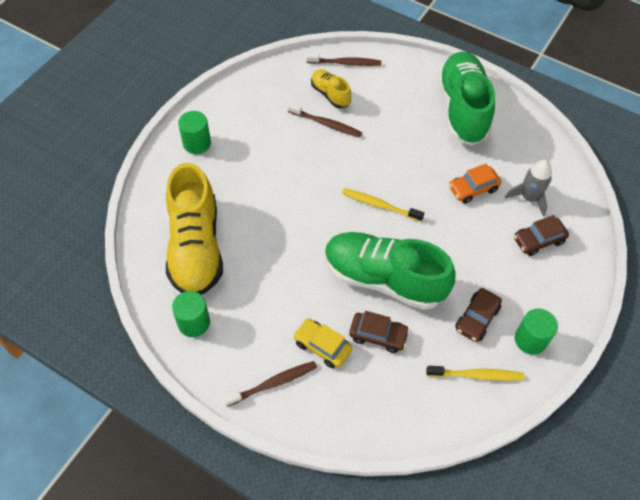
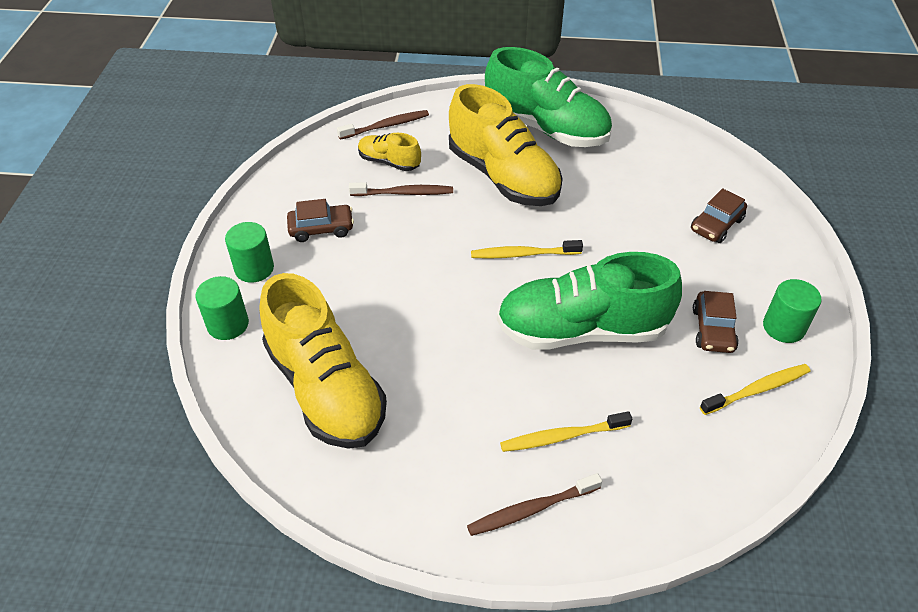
camera: 25 degrees left, 10 degrees down
green cylinder [172,291,210,337] -> green cylinder moved to [195,276,249,340]
brown toothbrush [223,361,317,407] -> brown toothbrush turned 150 degrees counterclockwise [467,473,602,536]
yellow car [293,319,352,368] -> yellow toothbrush [500,411,632,452]
brown car [349,311,410,353] -> brown car moved to [287,199,354,242]
green shoe [438,51,495,145] -> green shoe turned 150 degrees clockwise [485,47,612,147]
orange car [449,164,501,204] -> none
grey rocket [505,160,552,216] -> none
none -> yellow shoe [449,84,563,206]

